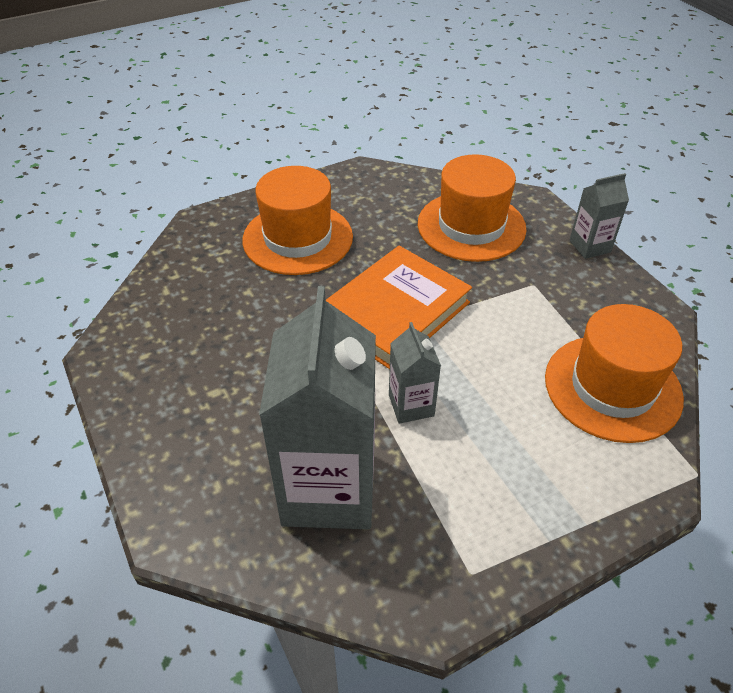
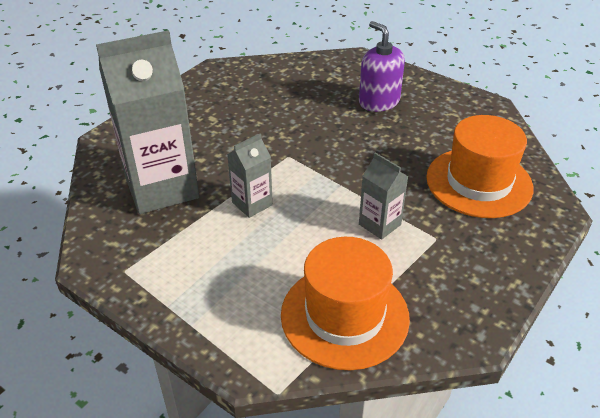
camera: 65 degrees right, 5 degrees down
orange hat [242,166,353,275] -> purple soap dispenser [359,21,405,112]
orange book [326,246,472,369] -> none
grey carton [569,173,629,259] -> grey carton moved to [359,152,409,240]

